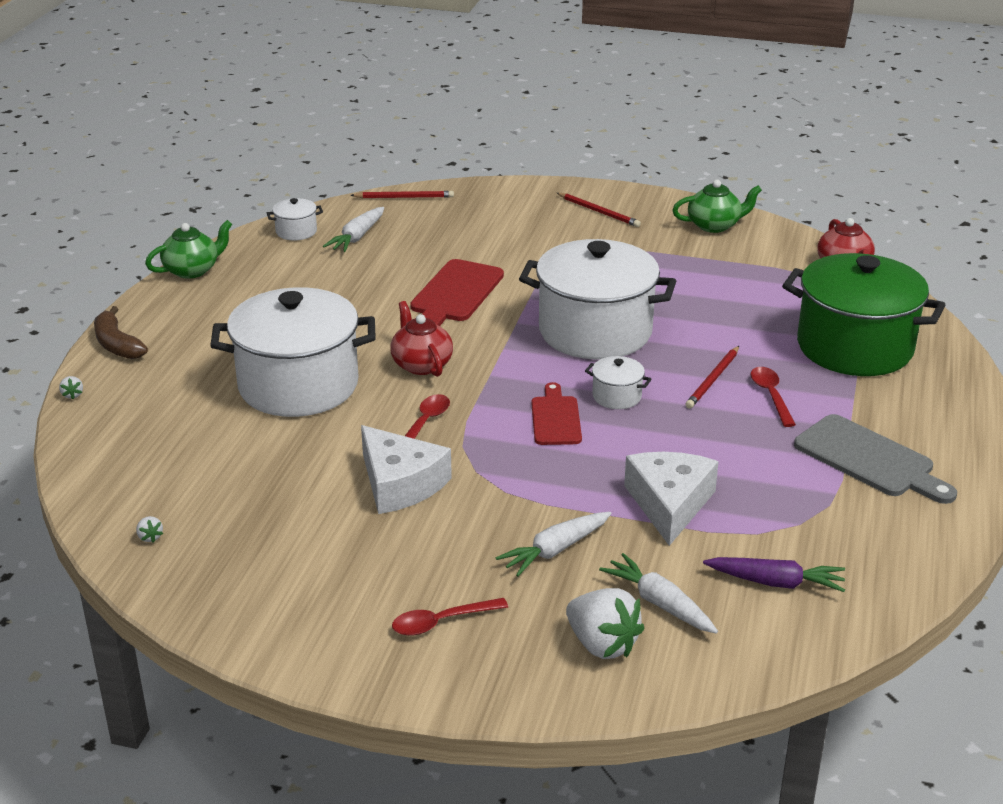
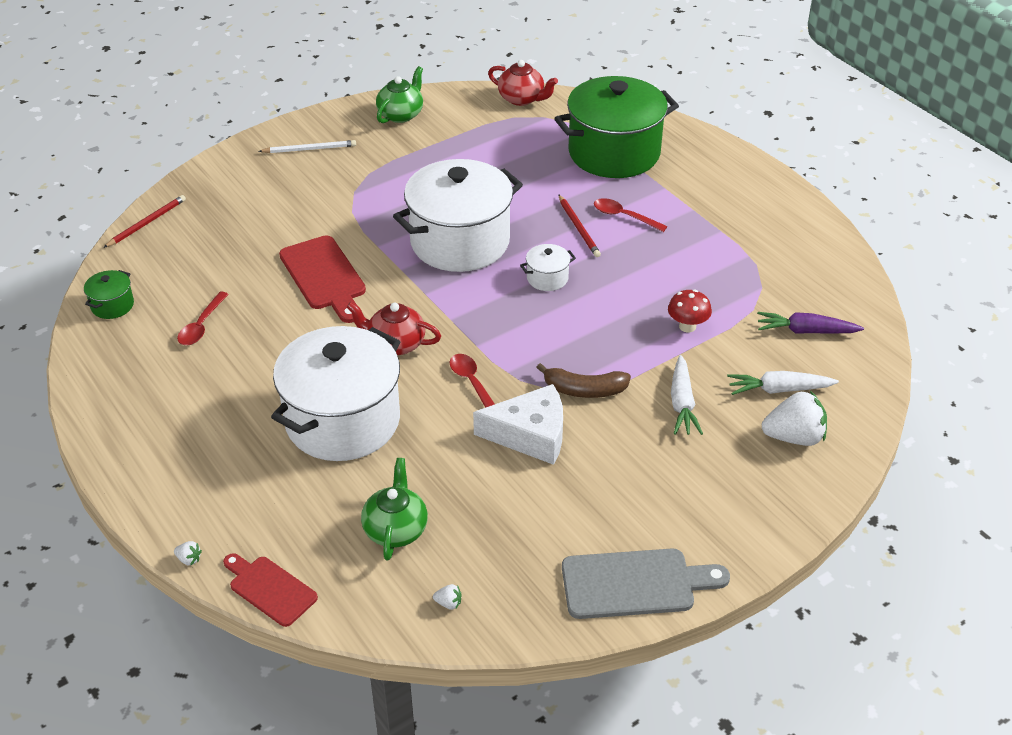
camera: 50 degrees left, 10 degrees up
brown banana [94,306,148,359] -> brown banana moved to [536,363,631,398]
green teapot [145,220,232,279] -> green teapot moved to [361,458,428,561]
white pot [267,198,323,240] -> green pot [84,270,134,319]
white carrot [323,207,384,252] -> none
red spoon [392,598,508,636] -> red spoon moved to [177,292,229,345]
red cutting board [531,382,582,445] -> red cutting board moved to [223,553,318,627]
red pencil [557,193,641,227] -> white pencil [258,140,356,153]
white cheese [624,452,719,546] -> red mushroom [668,289,712,332]
purple carrot [703,557,845,592] -> purple carrot turned 135 degrees counterclockwise [757,312,864,334]
grey cutting board [794,414,957,504] -> grey cutting board moved to [562,548,730,619]

